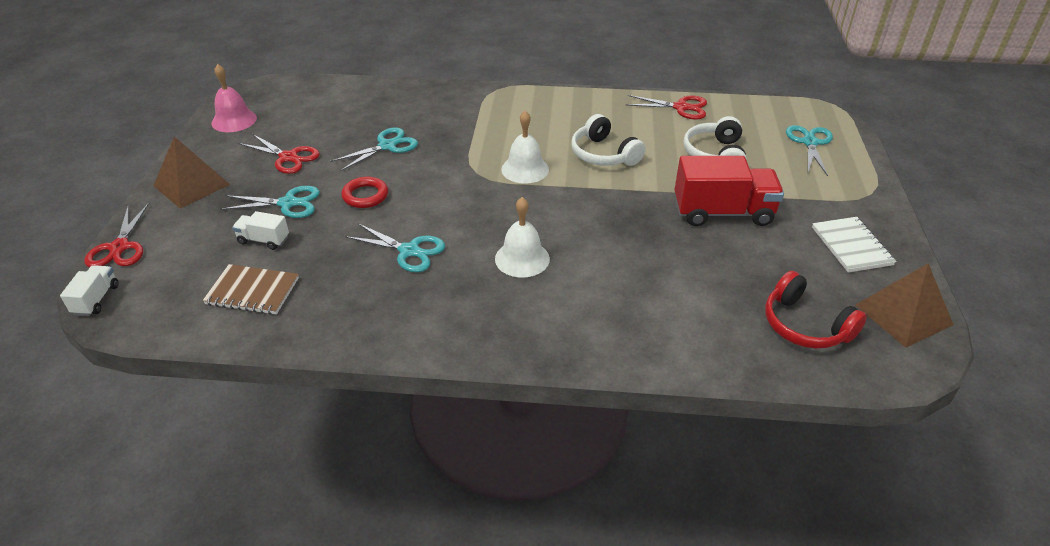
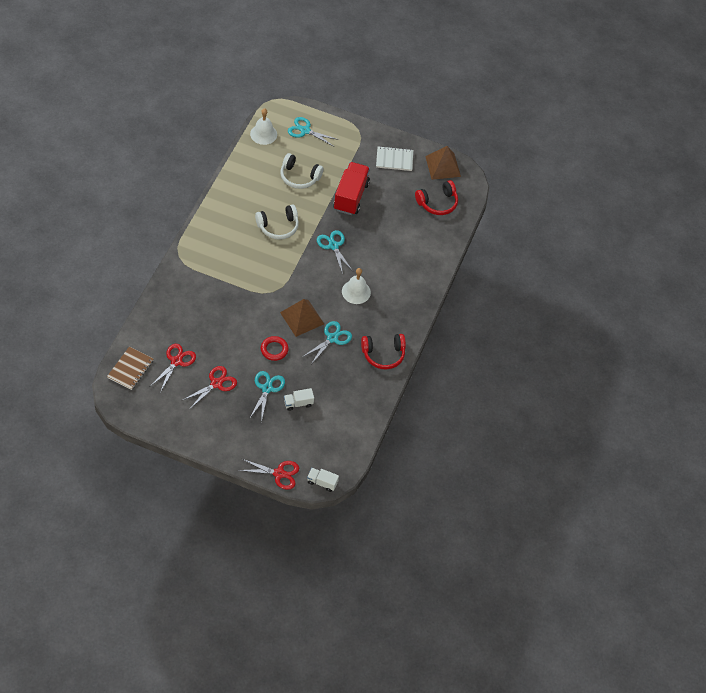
camera: 80 degrees left, 15 degrees up
brown pyramid [153,137,230,209] -> brown pyramid moved to [280,299,324,337]
brown notebook [203,264,299,315] -> brown notebook moved to [107,347,153,390]
pink bell [212,64,257,132] -> none
white truck [232,211,289,250] -> white truck turned 45 degrees clockwise [284,388,314,411]
turquoise scissors [330,128,418,171] -> turquoise scissors moved to [317,230,353,274]
white bell [501,111,549,184] -> white bell moved to [250,108,277,145]
red scissors [626,95,707,120] -> red scissors moved to [151,344,196,393]
none -> red headphones [361,334,406,369]

